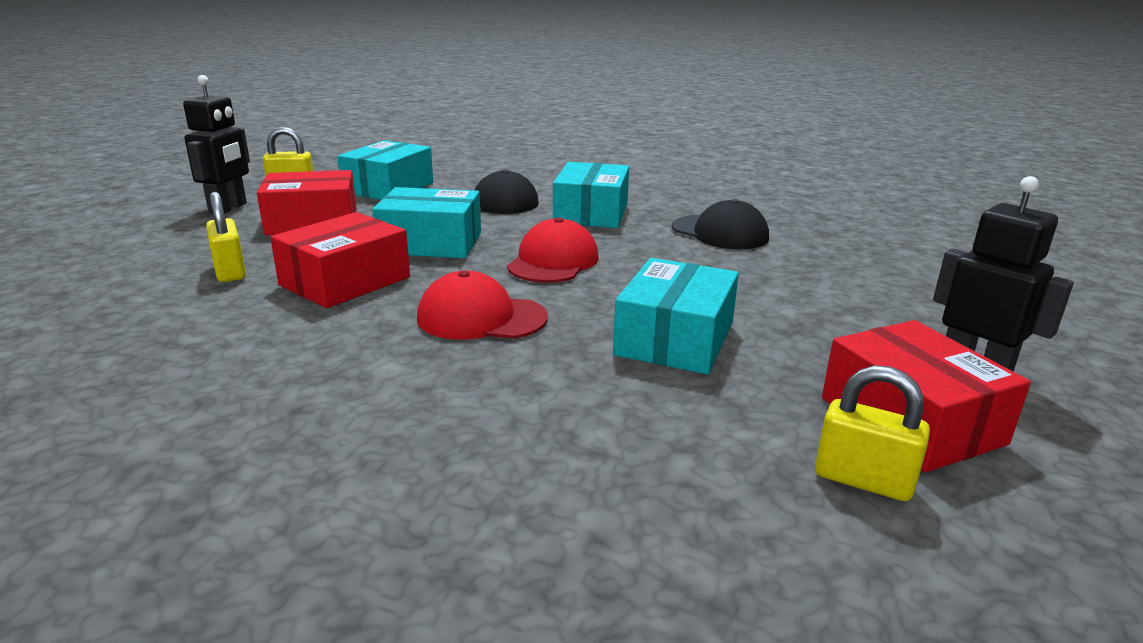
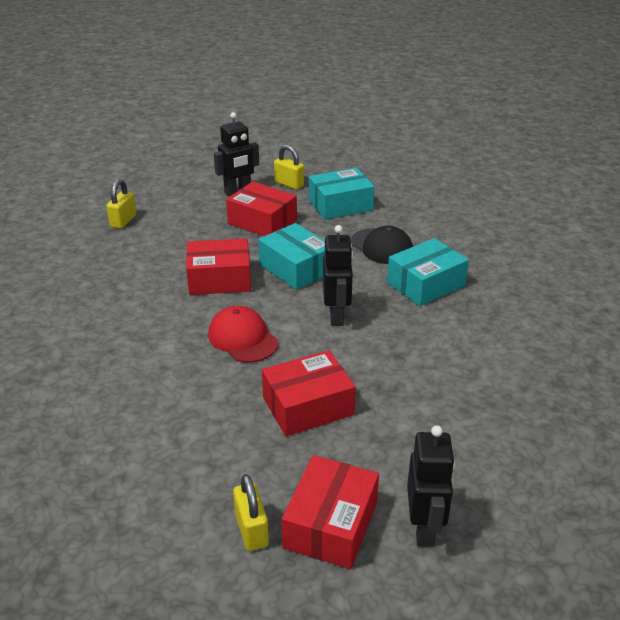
camera: 45 degrees right, 10 degrees up
yellow padlock [206,192,246,282] -> yellow padlock moved to [106,179,136,229]
red cap [507,217,599,283] -> black robot [323,225,353,326]
turquoise box [613,258,739,374] -> red box [262,350,356,436]
black cap [672,199,769,249] -> none

